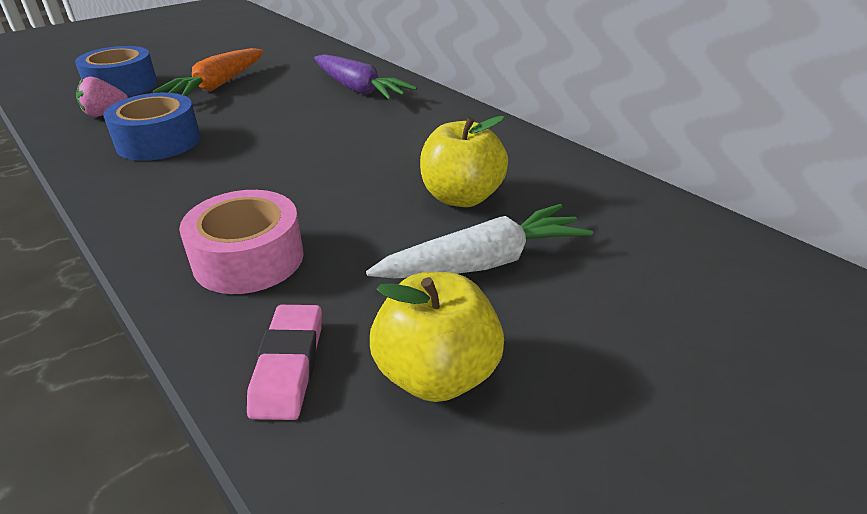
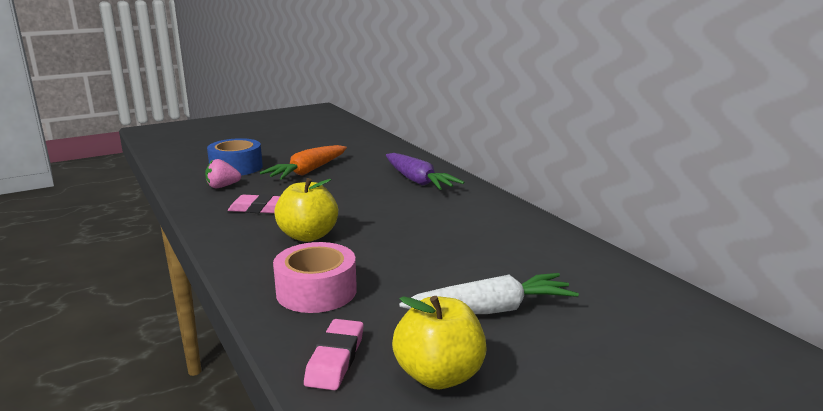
camera: 10 degrees right, 15 degrees down
blue tape [103,93,200,161] -> pink eraser [228,194,280,213]
yellow apple [420,116,508,207] -> yellow apple moved to [274,178,338,242]

